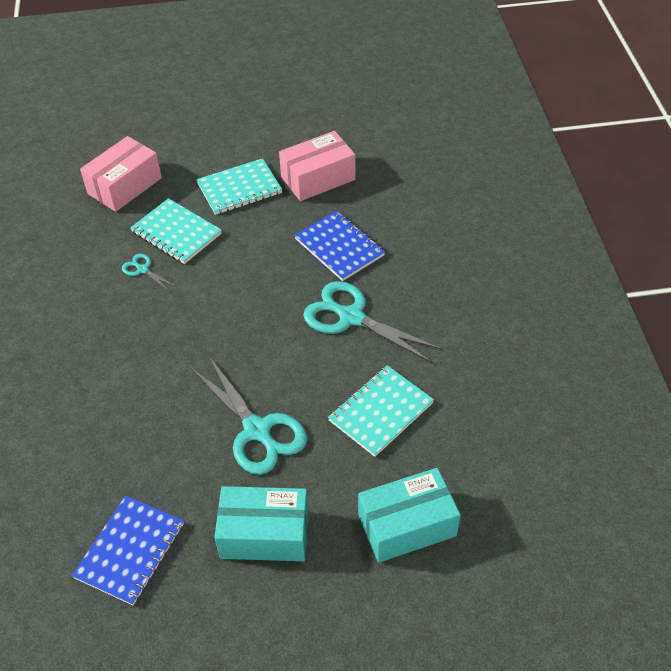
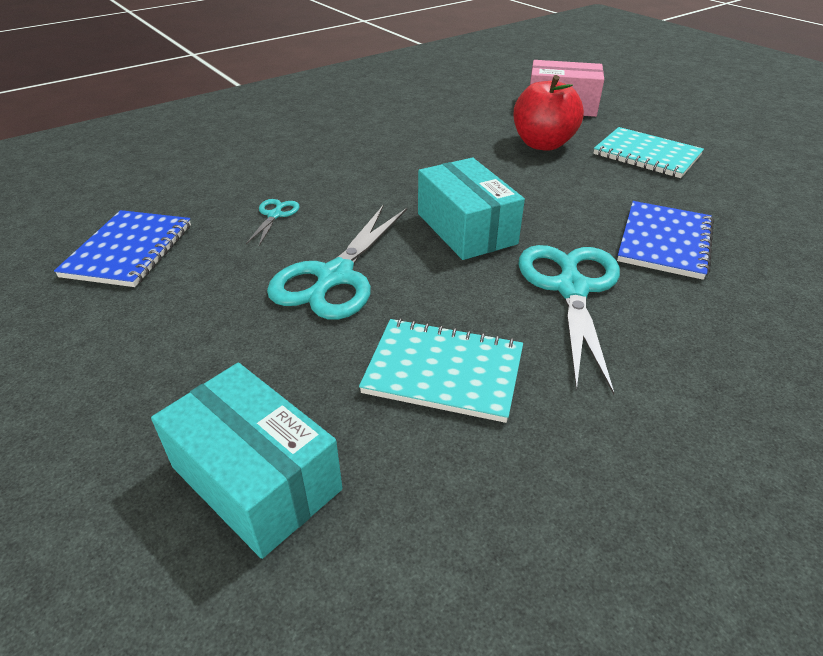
camera: 60 degrees right, 10 degrees down
blue notebook [72,496,184,605] -> blue notebook turned 75 degrees counterclockwise [54,210,191,287]
turquoise scissors [122,254,176,291] -> turquoise scissors moved to [246,199,299,246]
turquoise notebook [130,198,222,264] -> red apple [513,75,584,151]
turquoise box [214,486,309,561] -> turquoise box moved to [418,158,525,260]
pink box [279,131,356,201] -> none

